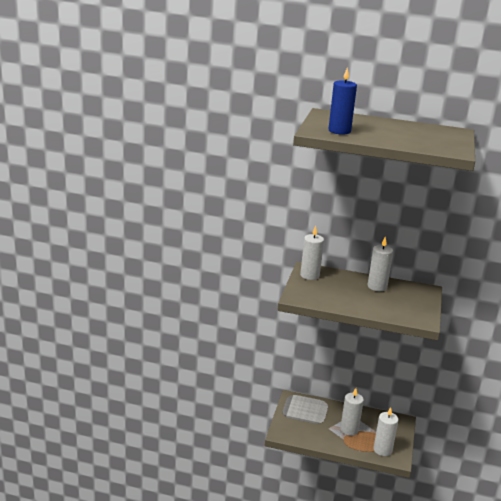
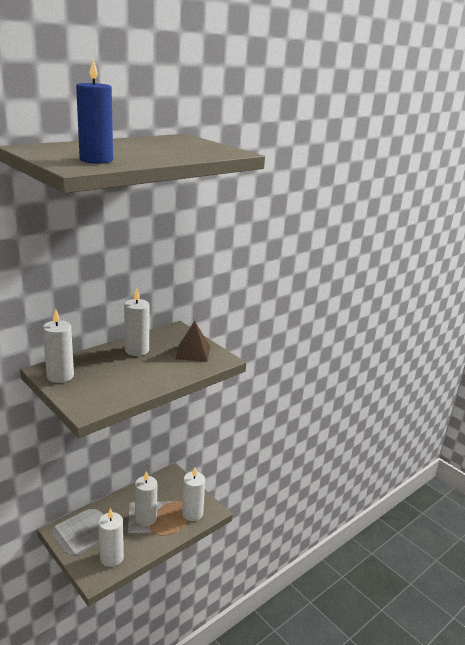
camera: 55 degrees left, 0 degrees up
none -> white candle [98,508,124,567]
none -> brown pyramid [176,321,210,362]

